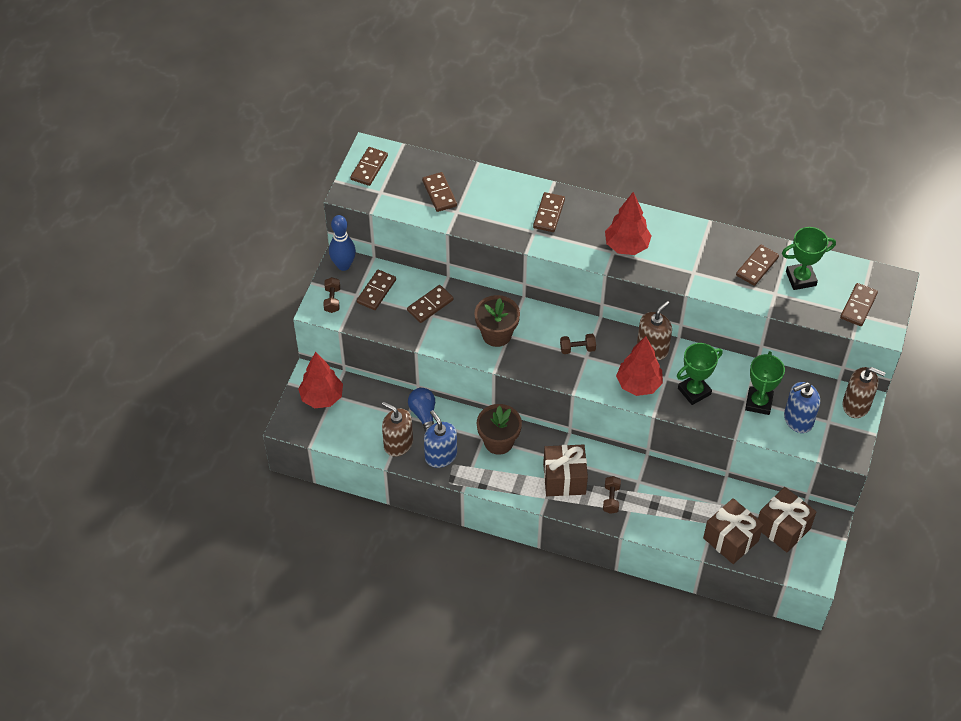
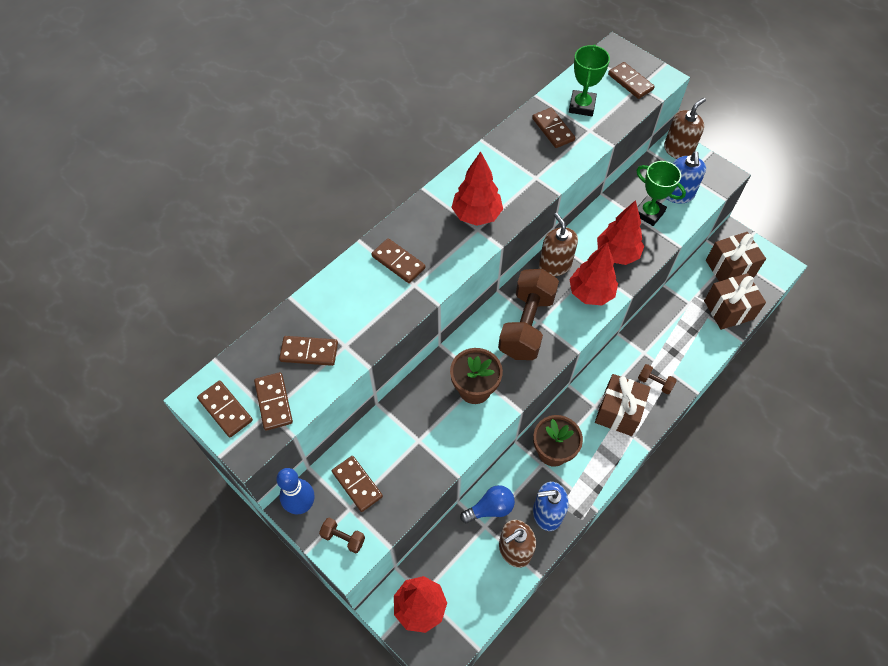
camera: 65 degrees left, 5 degrees up
brown domino [407,285,454,323] -> brown domino moved to [254,372,293,431]
blue light bulb [408,388,435,432] -> blue light bulb turned 150 degrees clockwise [460,485,515,523]
brown dumbbell [560,334,596,354] -> brown dumbbell [498,269,559,360], size x2.36
green trophy [677,343,723,405] -> red tree [597,200,644,265]

